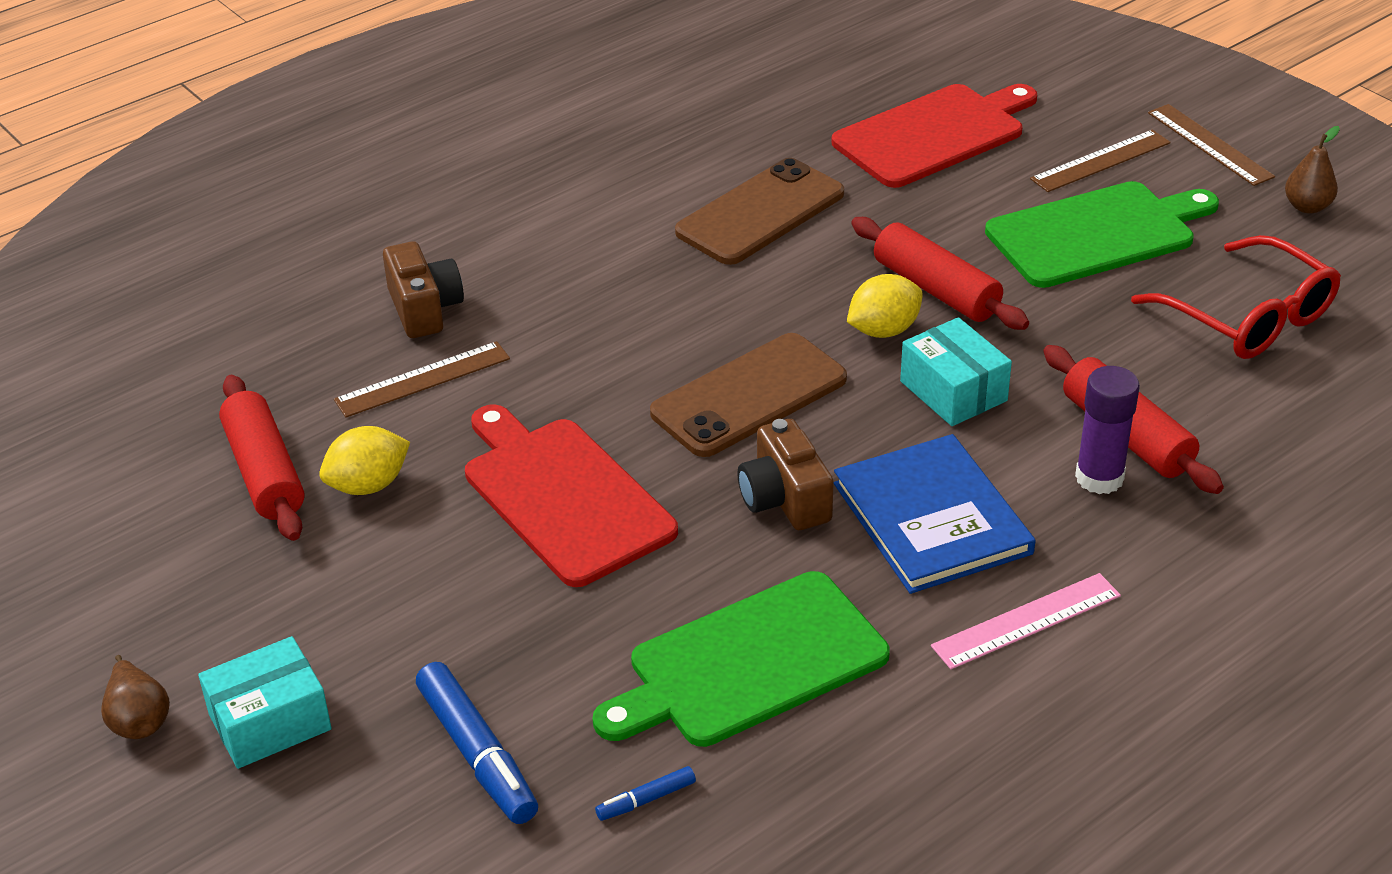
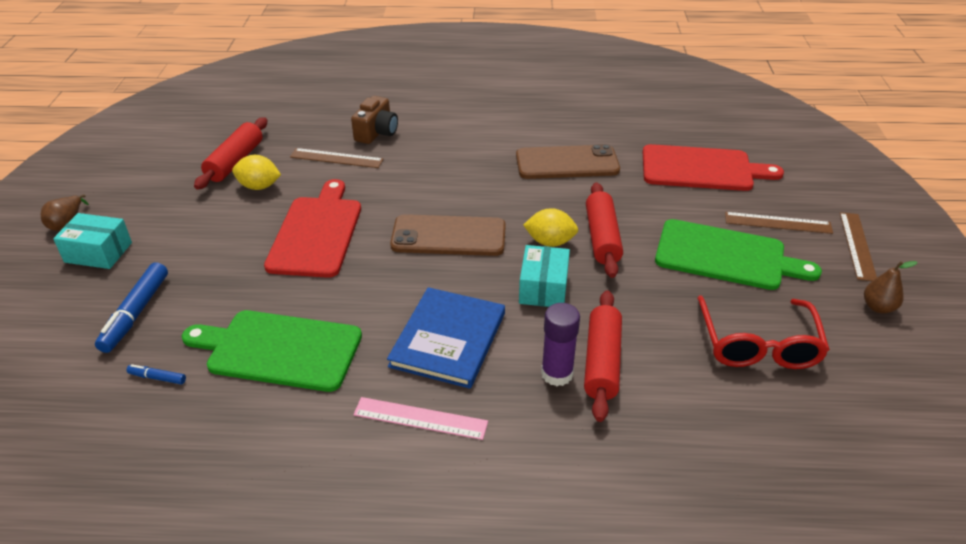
camera: 40 degrees right, 0 degrees up
brown camera [737,419,834,530] -> none

